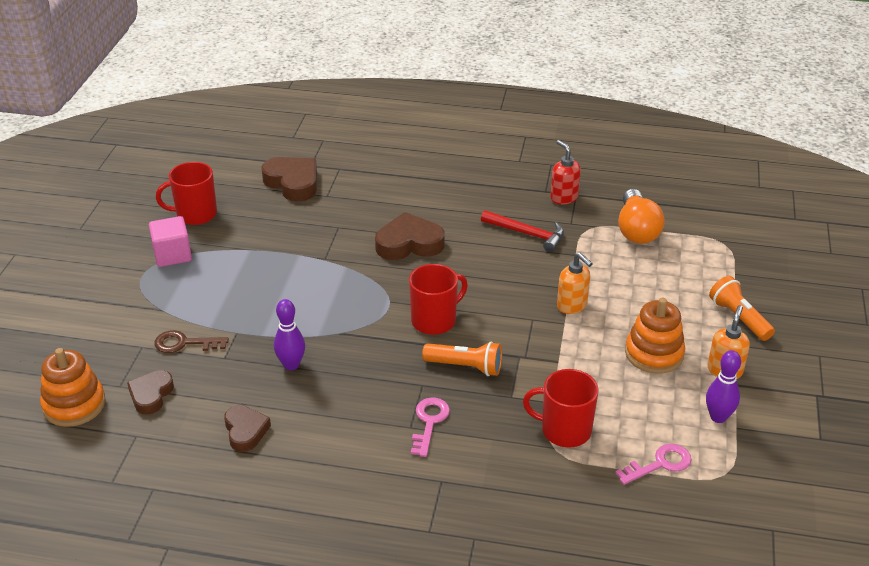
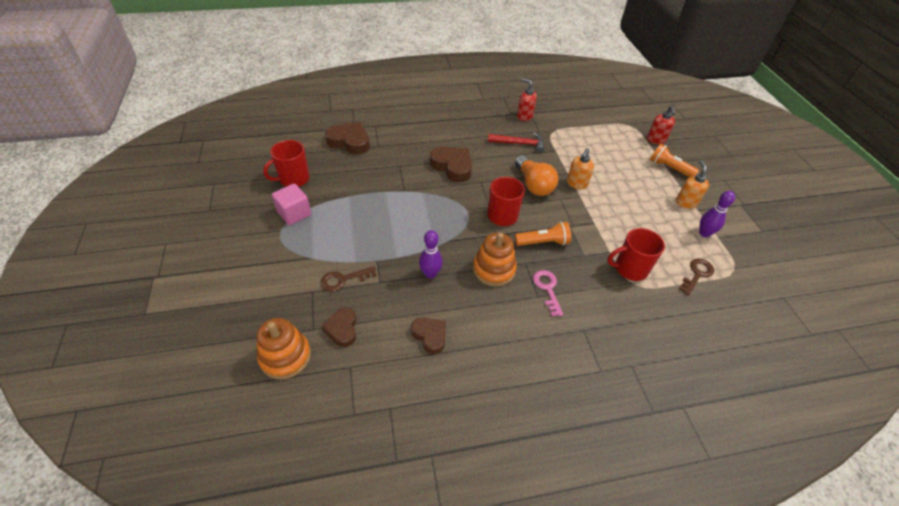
camera: 25 degrees left, 10 degrees up
brown heart [375,212,445,260] -> brown heart turned 75 degrees clockwise [430,147,472,182]
orange soap dispenser [557,252,593,314] -> orange soap dispenser turned 90 degrees clockwise [567,148,594,189]
pink key [615,444,691,485] -> brown key [679,259,714,295]
orange light bulb [618,189,665,244] -> orange light bulb moved to [515,155,558,196]
orange stacking toy [625,298,685,374] -> orange stacking toy moved to [473,233,517,287]
none -> red soap dispenser [647,106,675,144]

